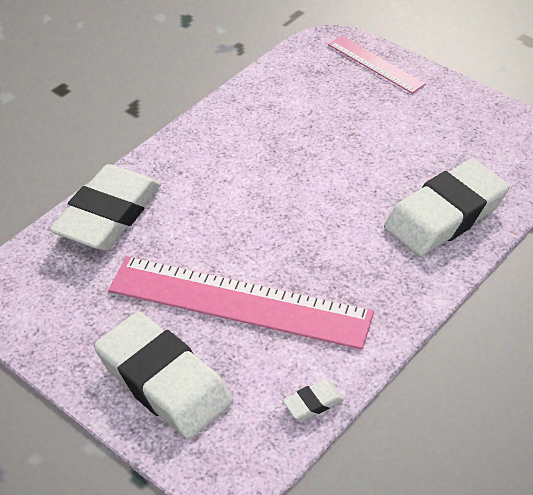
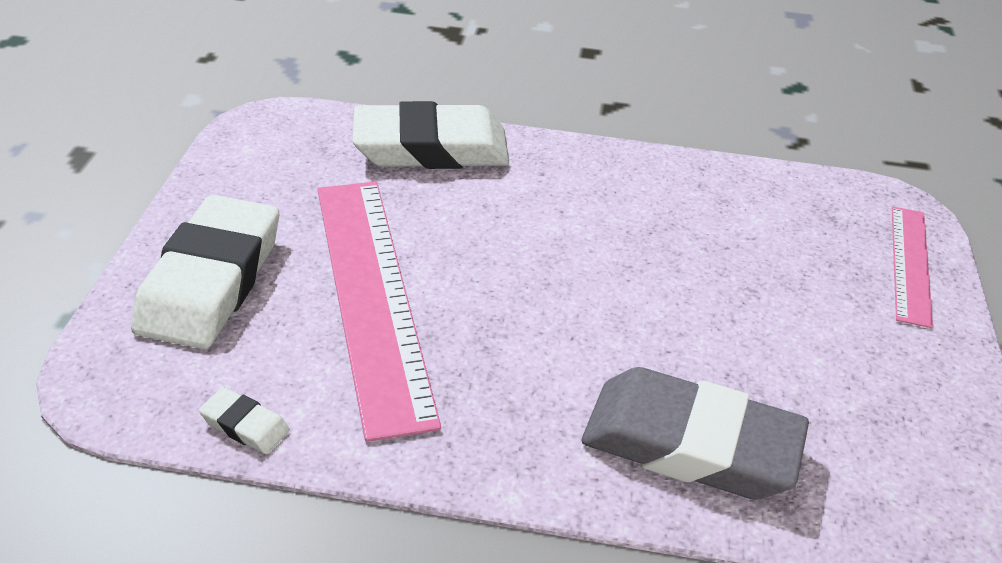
camera: 55 degrees right, 5 degrees down
white eraser [384,159,510,257] -> grey eraser [582,367,809,500]

